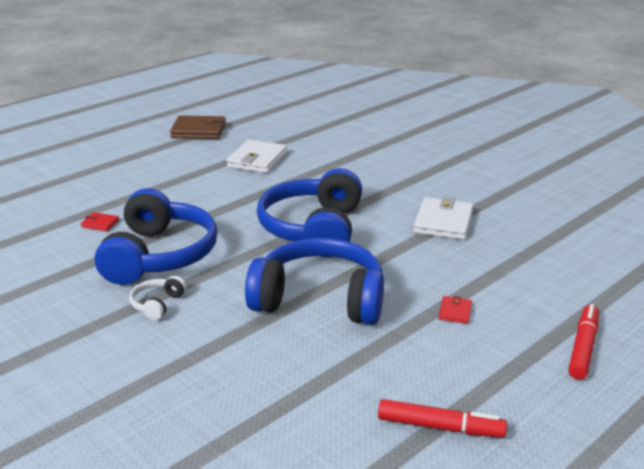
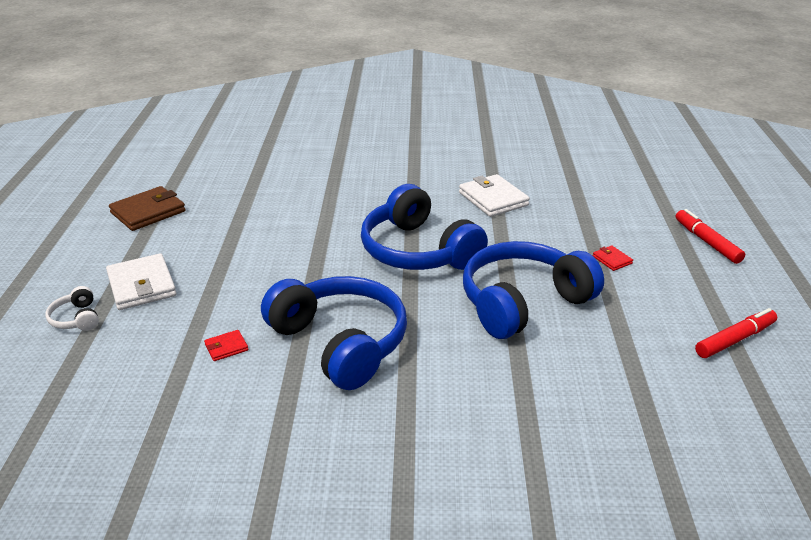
camera: 45 degrees left, 5 degrees up
white headphones [129,276,187,320] -> white headphones moved to [45,286,99,331]
white wallet [226,140,287,173] -> white wallet moved to [106,253,177,310]

